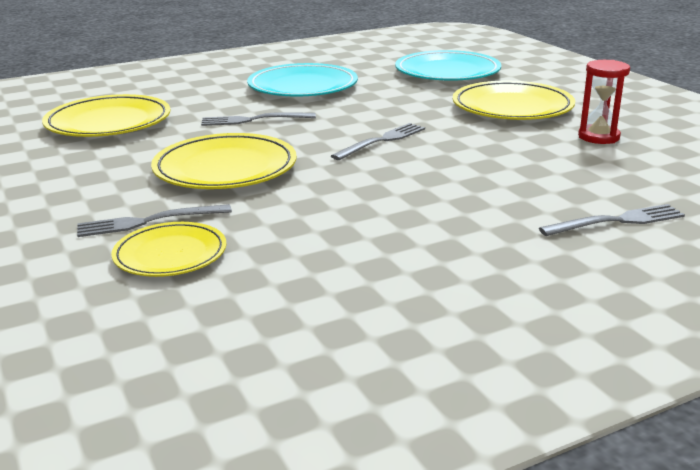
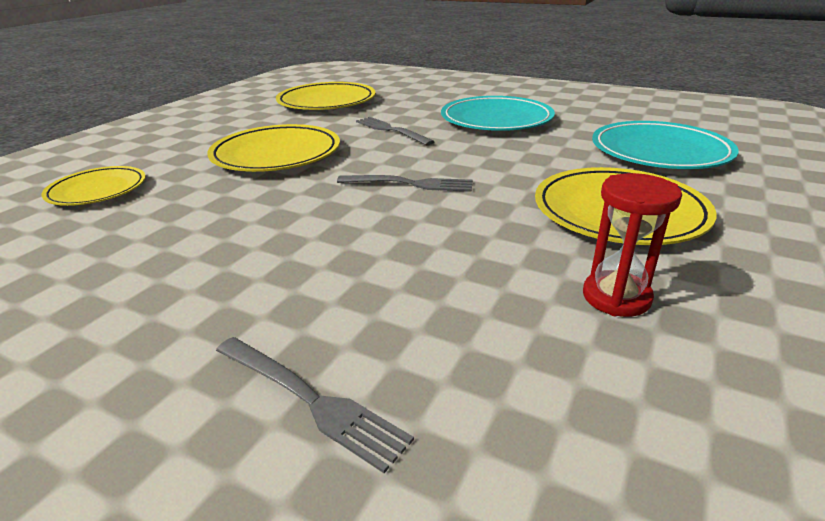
camera: 55 degrees right, 5 degrees up
grey fork [77,204,232,237] -> none

